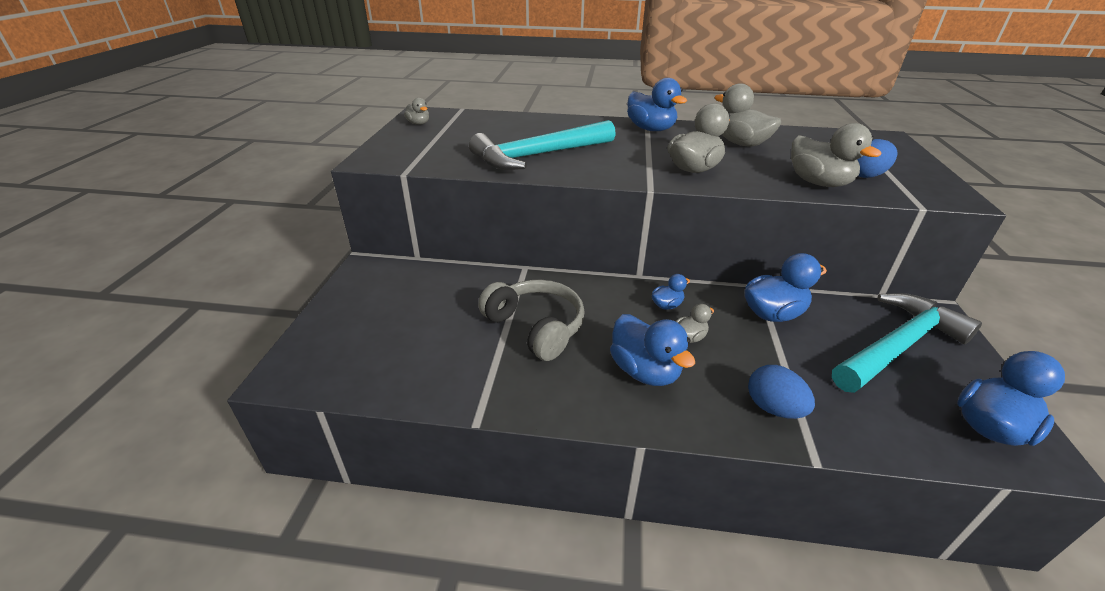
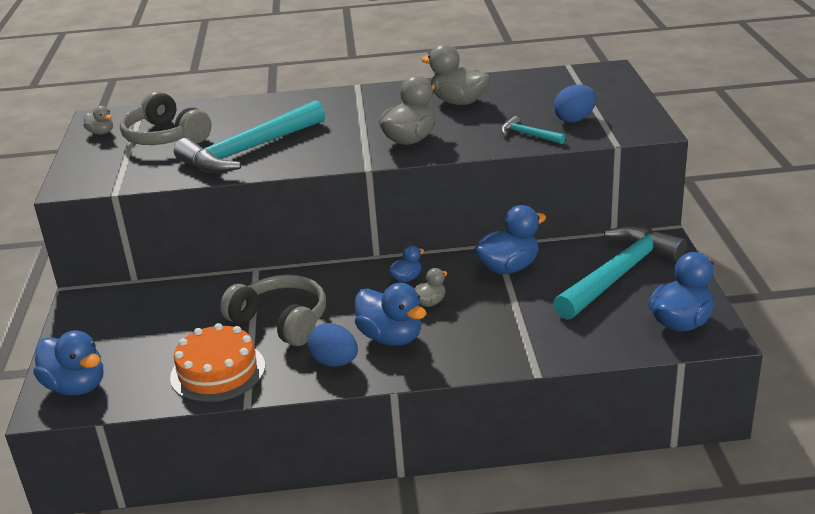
camera: 10 degrees left, 5 degrees down
blue duck [627,78,687,131] -> blue duck moved to [33,330,103,396]
blue egg [748,365,815,419] -> blue egg moved to [308,323,358,367]
grey duck [791,123,882,187] -> turquoise hammer [501,116,565,144]
none -> grey headphones [120,91,212,145]
none -> orange cake [170,323,265,402]

